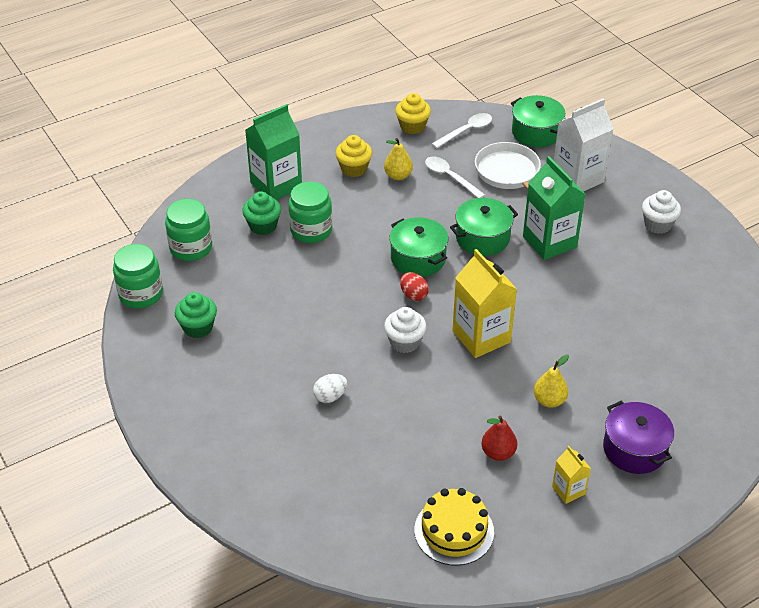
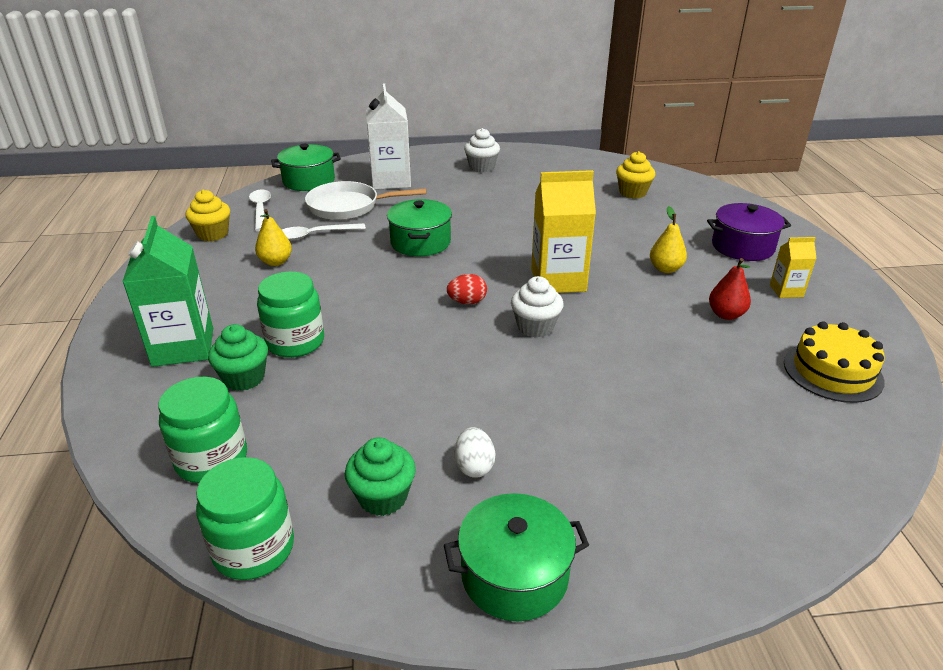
camera: 65 degrees left, 10 degrees down
white egg [313,374,347,403] -> white egg moved to [454,427,495,478]
yellow cupcake [335,135,372,177] -> yellow cupcake moved to [616,151,655,199]
green pot [389,217,448,277] -> green pot moved to [444,493,589,621]
green carton [523,156,586,260] -> none

